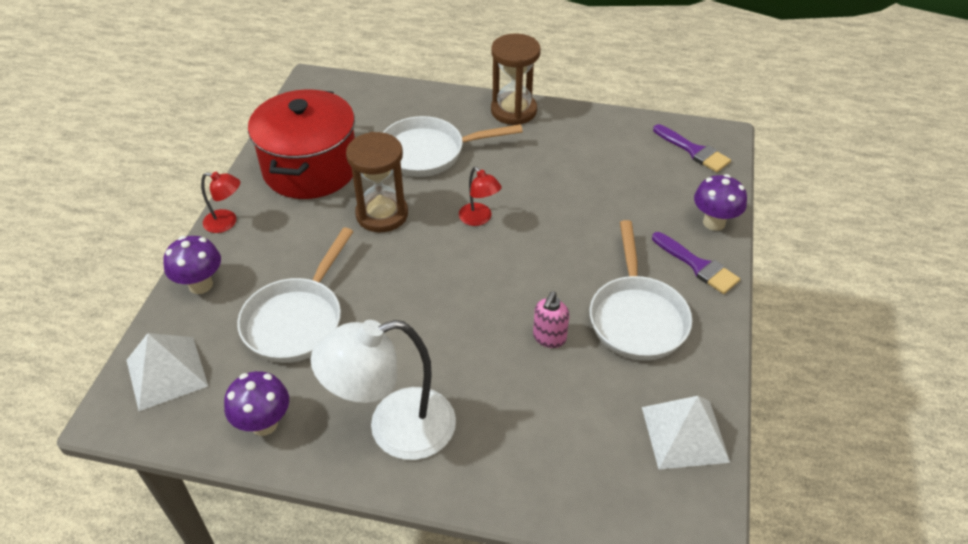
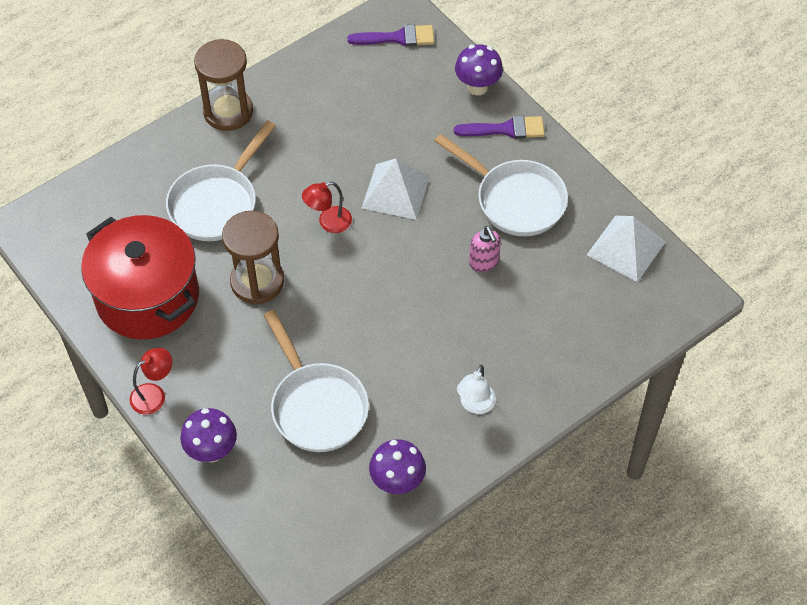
camera: 50 degrees left, 10 degrees up
white pyramid [126,333,208,411] -> white pyramid moved to [362,158,430,220]
white lamp [311,320,456,460] -> white lamp [457,365,496,414], size x0.48
red lamp [459,167,502,226] -> red lamp turned 150 degrees clockwise [302,182,352,233]

